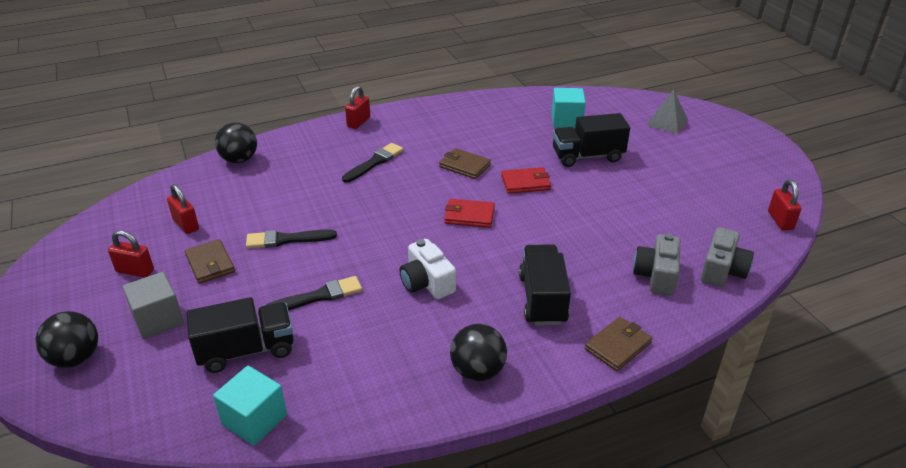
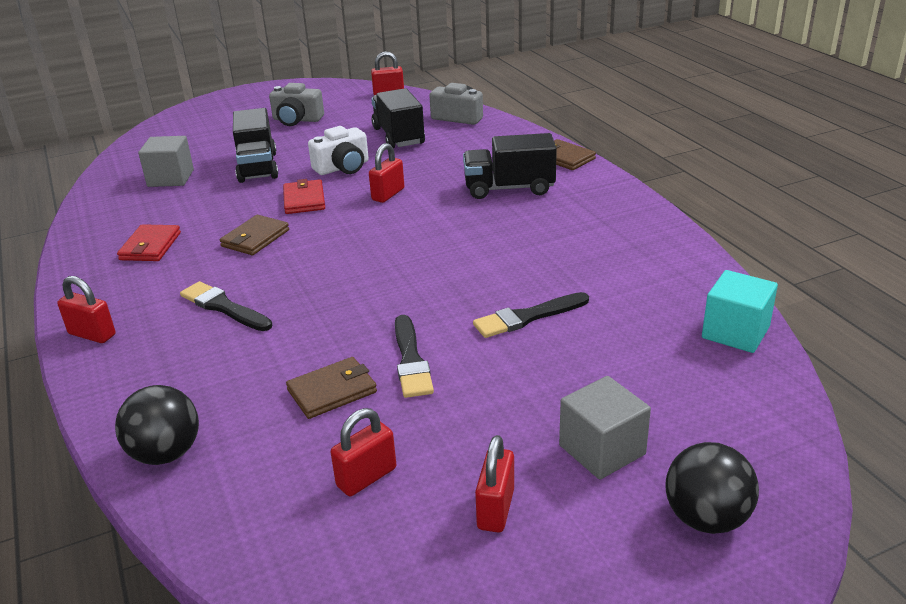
camera: 90 degrees left, 5 degrees down
brown wallet [185,239,235,284] -> brown wallet moved to [286,357,377,419]
black truck [187,297,294,373] -> black truck moved to [371,88,425,149]
black brush [265,276,362,310] -> black brush turned 90 degrees counterclockwise [473,292,589,338]
white camera [399,239,456,299] -> white camera moved to [308,126,369,175]
red wallet [444,199,495,228] -> red wallet moved to [117,224,181,261]
black ball [450,324,507,381] -> none
turquoise cube [551,88,586,128] -> grey cube [138,136,194,187]
grey camera [633,233,680,295] -> grey camera moved to [269,83,324,126]
grey pyramid [646,90,688,134] -> none
none -> red padlock [369,143,404,203]

